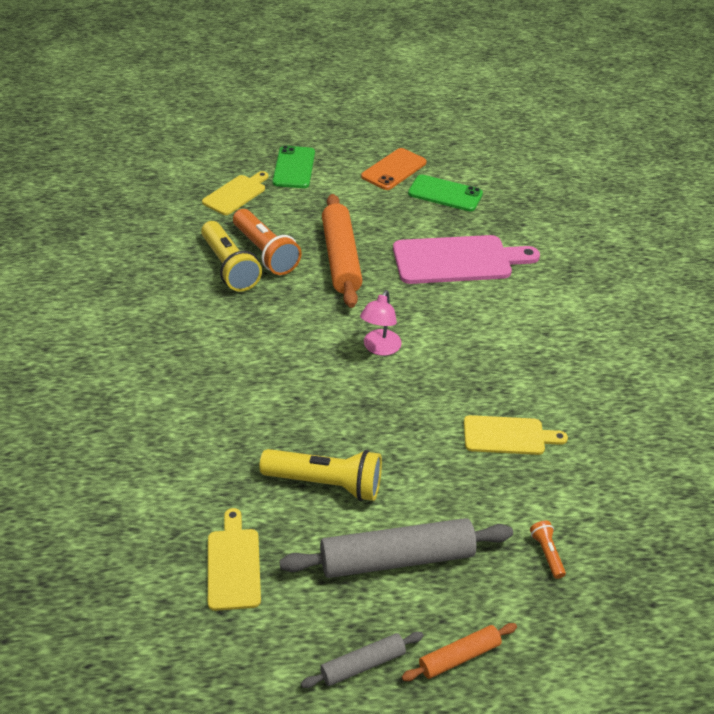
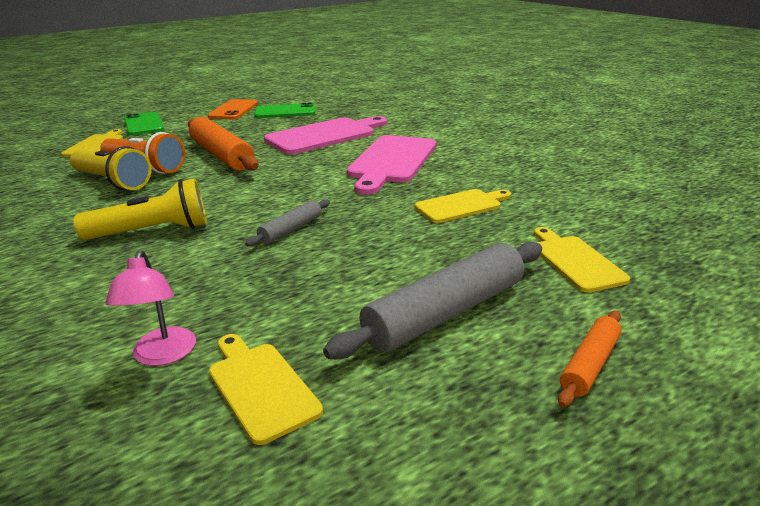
camera: 25 degrees left, 15 degrees down
yellow flashlight [259,449,382,501] -> yellow flashlight moved to [73,178,207,240]
grey rolling pin [301,632,423,688] -> grey rolling pin moved to [245,199,330,247]
pink lamp [360,290,402,356] -> pink lamp moved to [105,250,196,366]
orange flashlight [530,521,566,579] -> yellow cutting board [534,227,630,292]
none -> pink cutting board [347,135,436,195]

